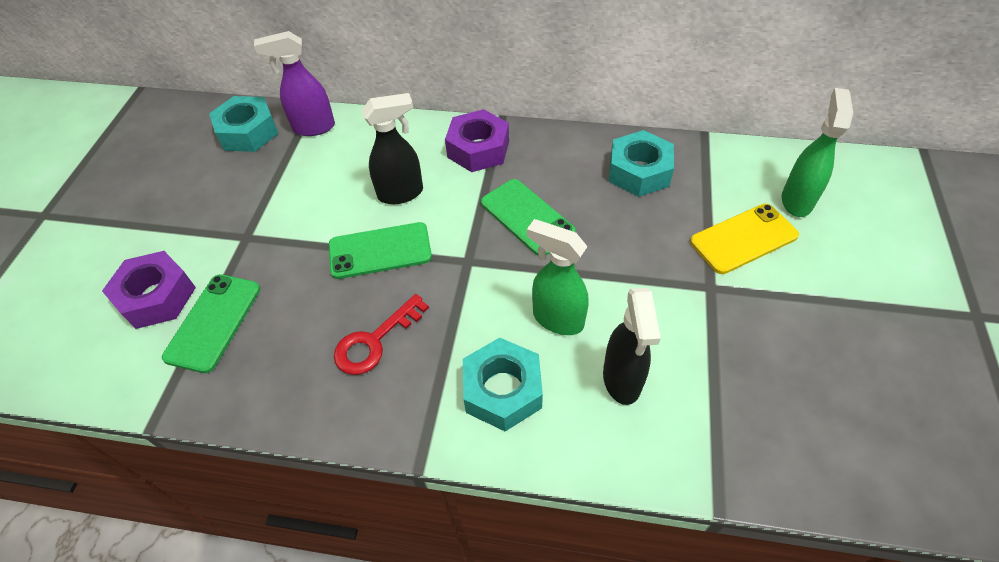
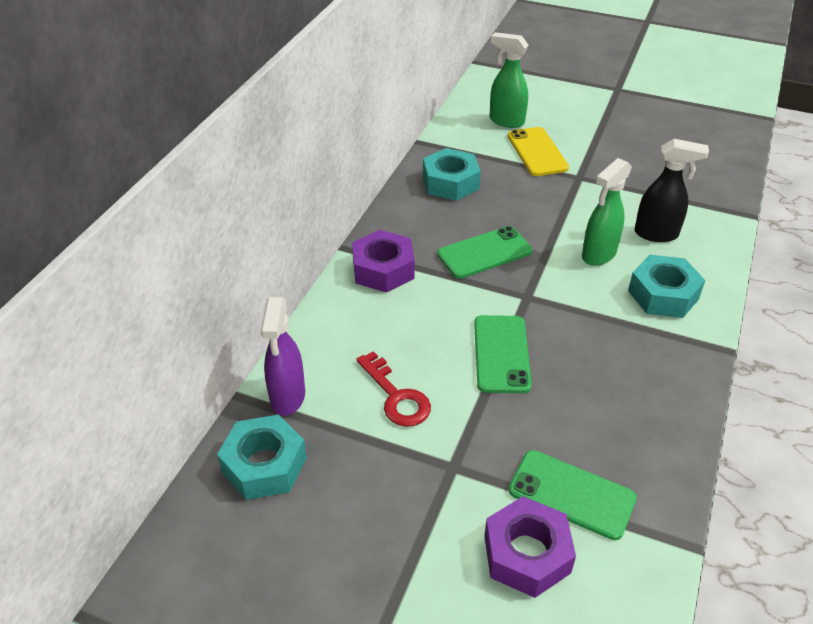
camera: 80 degrees left, 10 degrees down
red key [334,294,429,375] -> red key moved to [356,351,431,427]
black spray bottle [361,93,423,204] -> none

